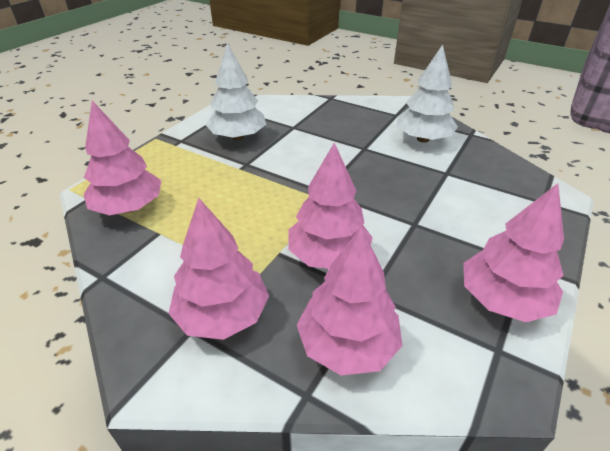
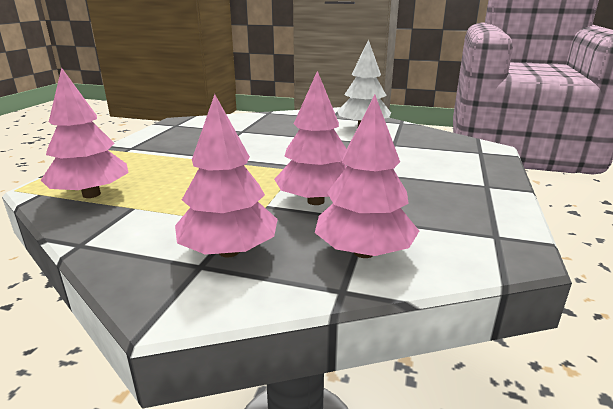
camera: 15 degrees left, 15 degrees down
white tree [206,43,266,141] -> none
pink tree [463,183,564,322] -> none

